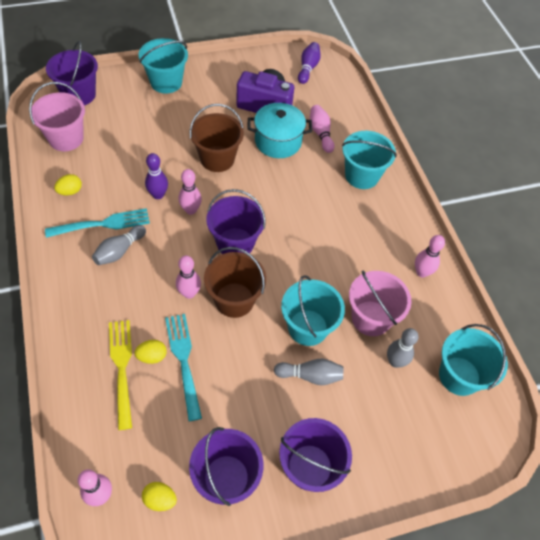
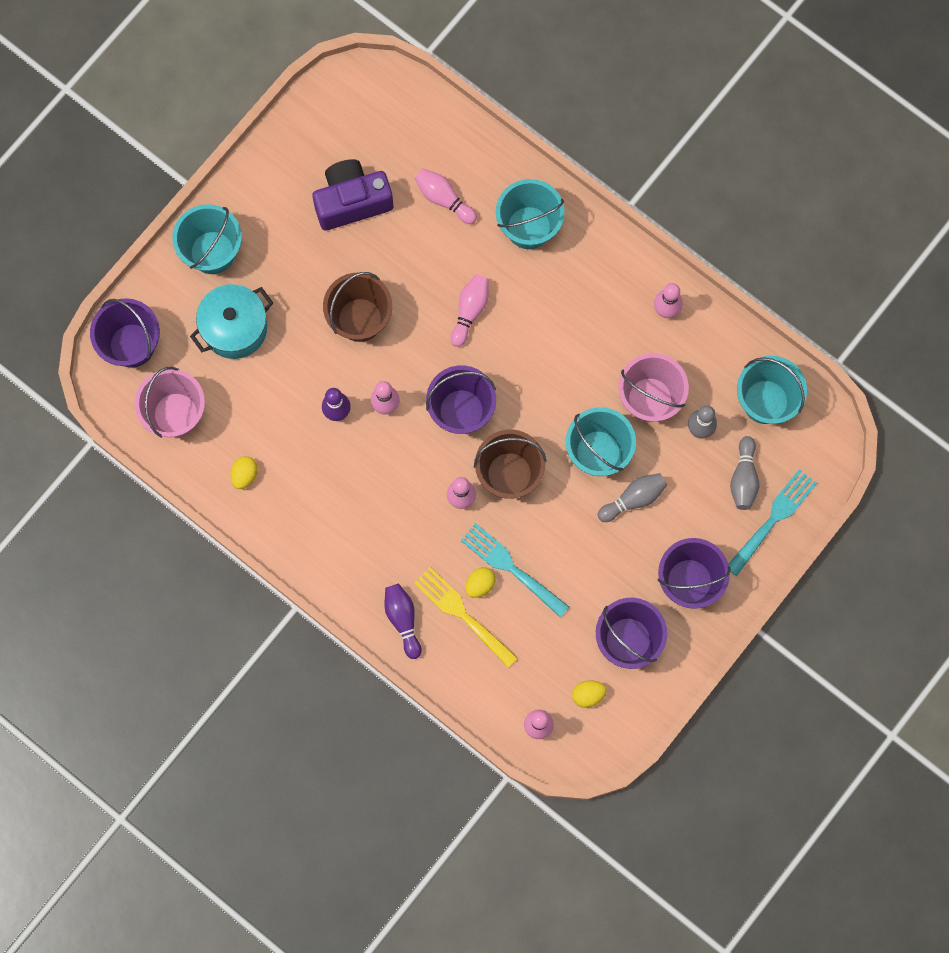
camera: 30 degrees left, 20 degrees up
turquoise fork [45,208,150,238] -> turquoise fork moved to [728,469,817,576]
grey bowling pin [92,225,146,265] -> grey bowling pin moved to [730,436,759,510]
turquoise pot [248,103,312,158] -> turquoise pot moved to [190,284,273,359]
purple bowling pin [298,42,321,84] -> purple bowling pin moved to [385,583,421,659]
none -> pink bowling pin [450,274,489,347]

